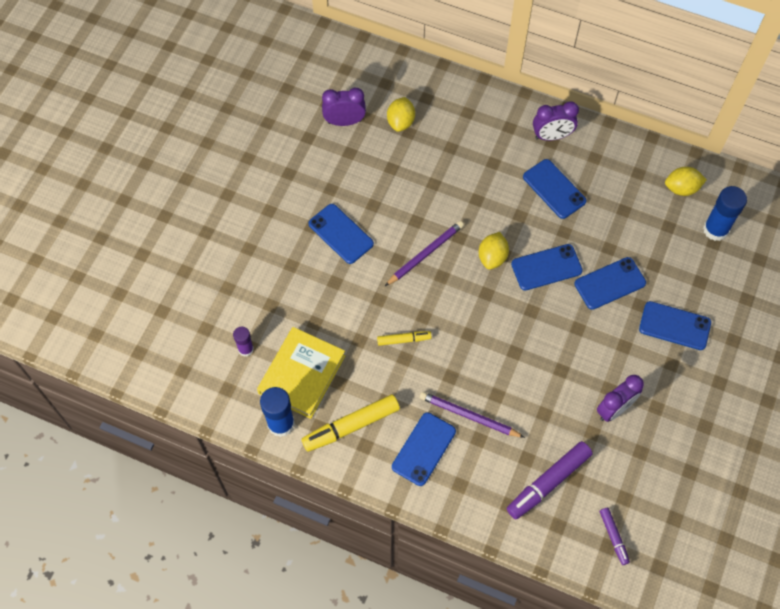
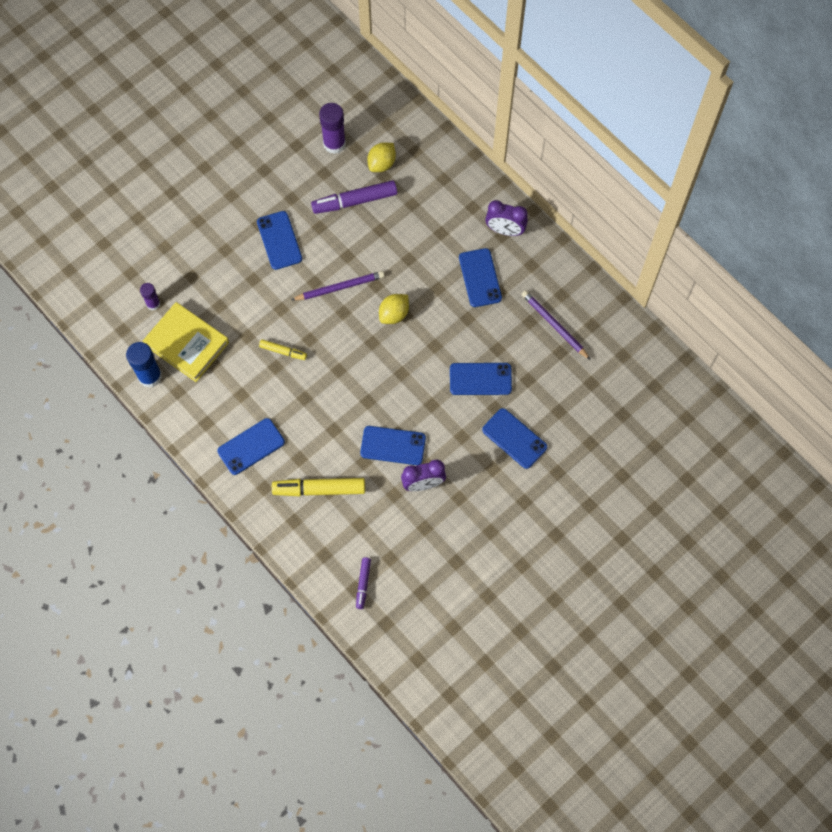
camera: 25 degrees right, 5 degrees up
yellow book [257,327,345,419] -> yellow book turned 75 degrees clockwise [143,302,229,382]
yellow marker [301,394,400,452] -> yellow marker moved to [272,478,365,496]
purple clock [322,88,366,126] -> purple glue stick [319,103,346,154]
purple pencil [420,392,525,438] -> purple pencil moved to [522,290,590,360]
purple marker [507,441,593,519] -> purple marker moved to [311,180,397,214]
blue phone [511,244,583,290] -> blue phone moved to [360,426,426,465]
yellow lemon [665,167,707,196] -> none
blue glue stick [703,186,747,241] -> none

